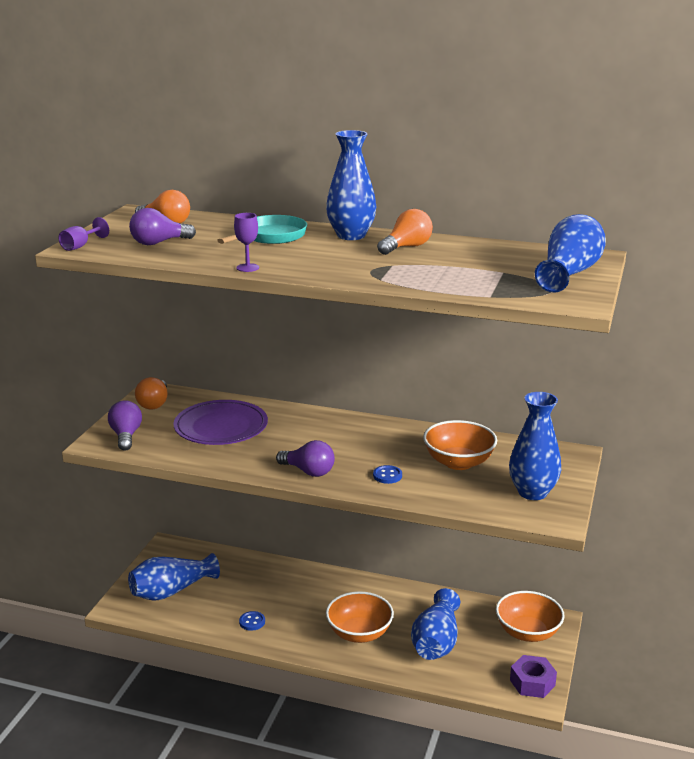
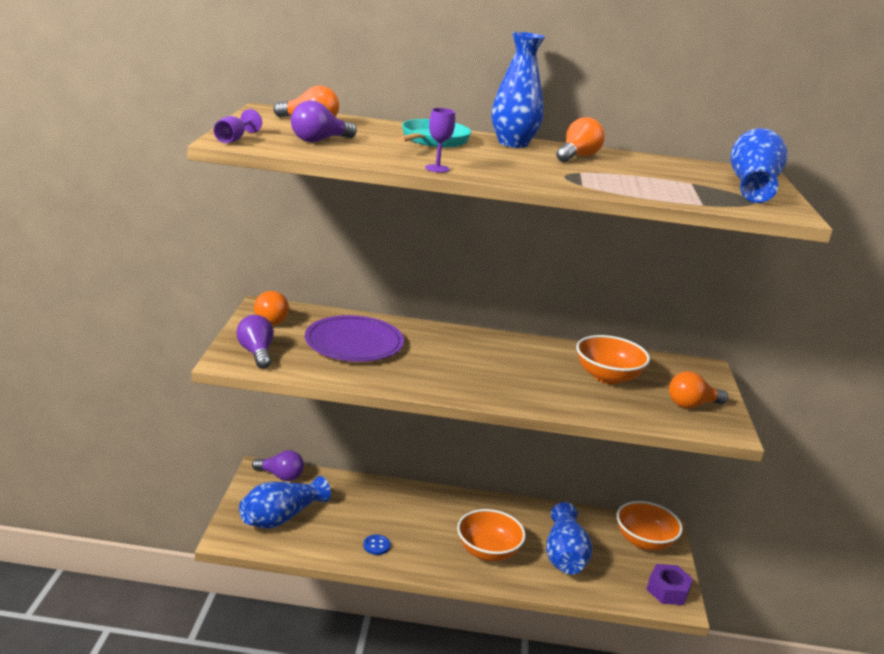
camera: 15 degrees left, 0 degrees up
purple light bulb [276,440,335,477] -> purple light bulb moved to [252,450,304,481]
blue button [373,465,402,484] -> none
blue vase [509,392,561,500] -> orange light bulb [669,371,728,408]

